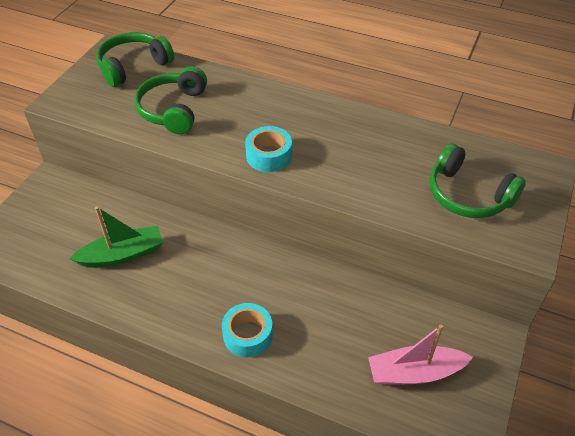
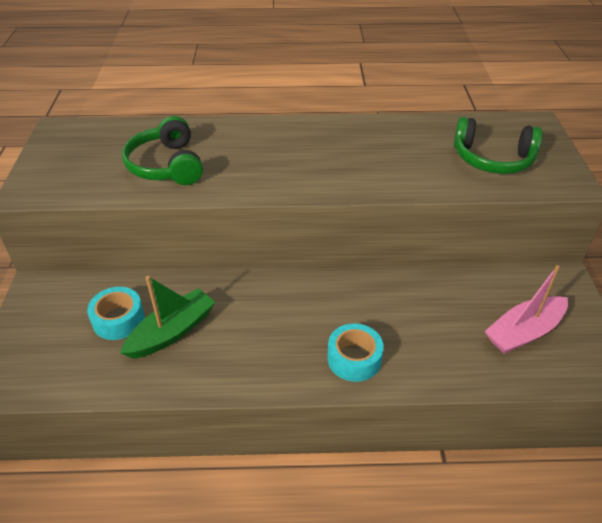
camera: 25 degrees left, 5 degrees down
green headphones [96,32,174,87] -> none
turquoise tape [245,126,292,172] -> turquoise tape moved to [87,287,145,340]

